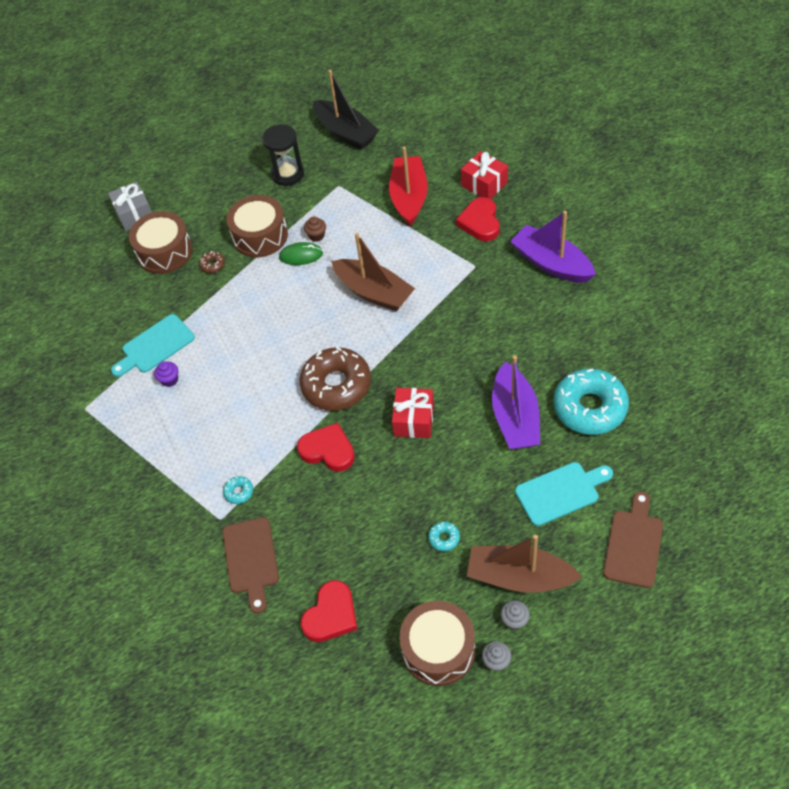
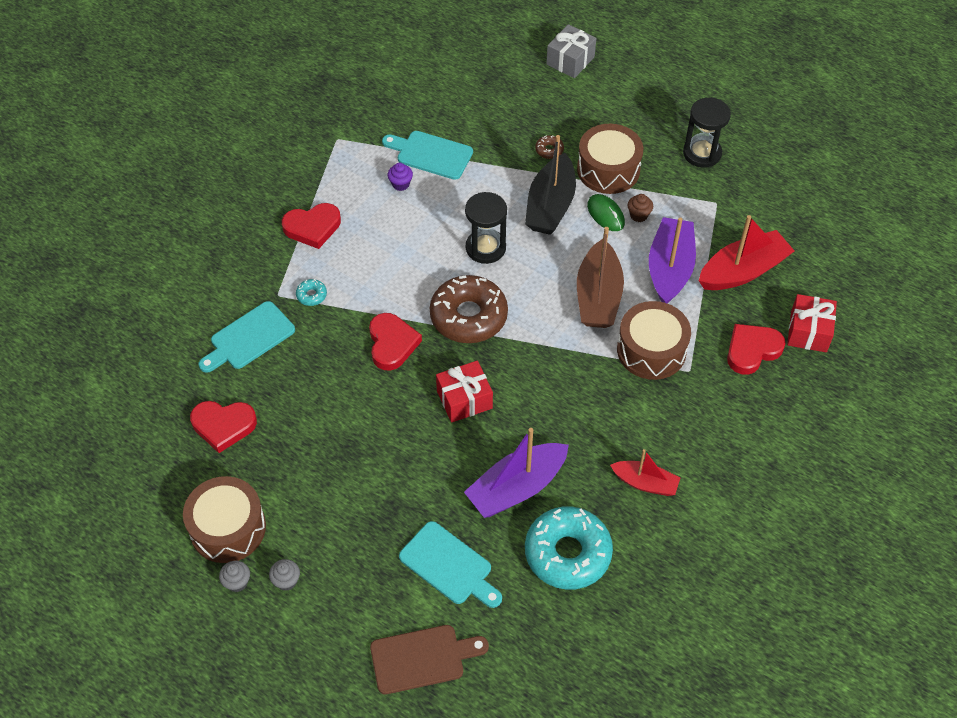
camera: 55 degrees right, 0 degrees up
brown drum [129,211,193,274] -> brown drum moved to [617,301,691,380]
brown cutting board [222,517,279,614] -> turquoise cutting board [199,301,295,373]
black boat [313,70,379,150] -> black boat moved to [525,135,576,235]
turquoise donut [428,522,460,551] -> none
brown boat [467,535,582,593] -> none
purple boat [510,211,596,283] -> purple boat moved to [649,217,696,303]
none -> red heart [282,203,341,249]
none -> black hourglass [465,192,507,264]
none -> red boat [610,449,680,496]

